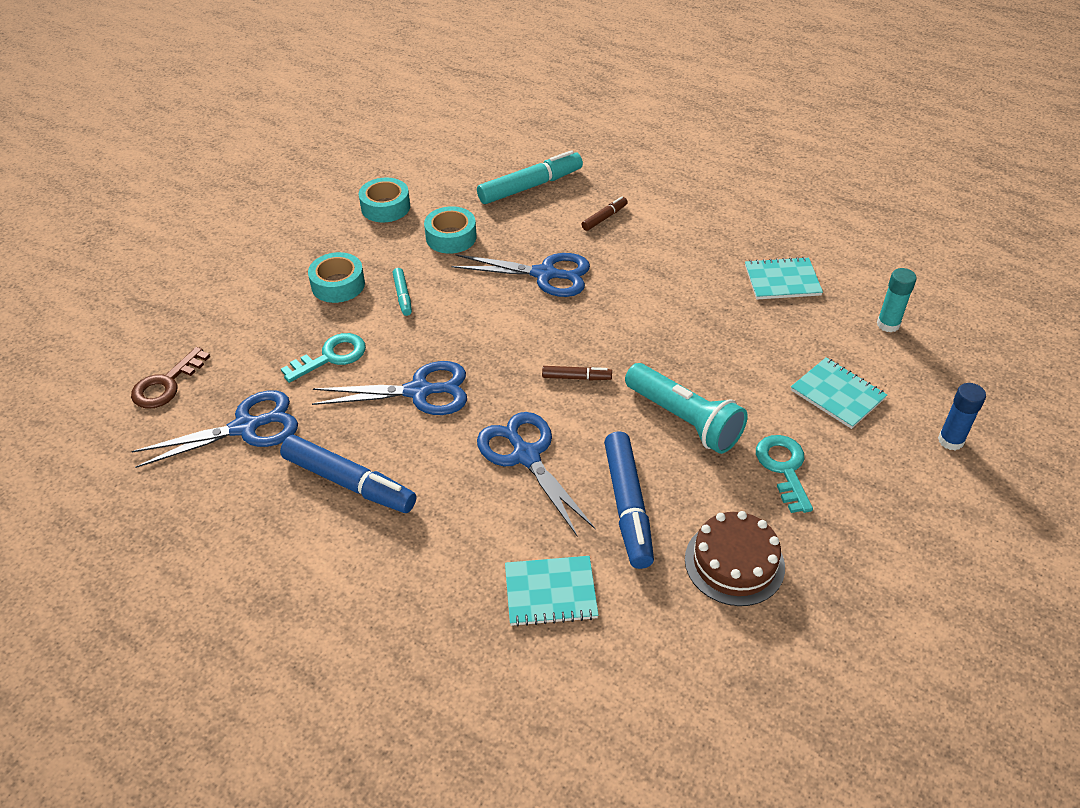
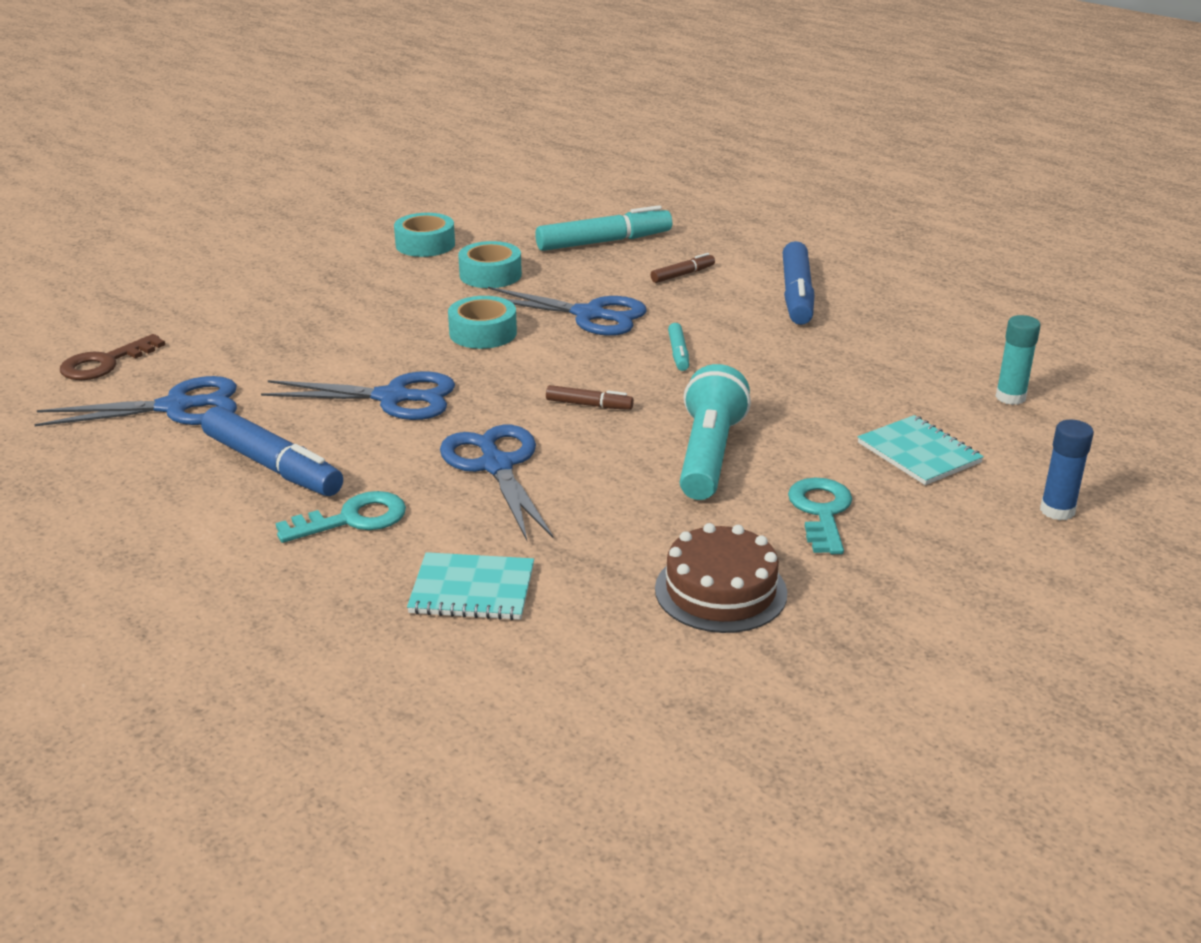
camera: 10 degrees right, 15 degrees down
turquoise key [281,333,366,383] -> turquoise key moved to [275,491,406,543]
turquoise tape [308,252,365,303] -> turquoise tape moved to [448,296,517,349]
turquoise marker [393,268,412,316] -> turquoise marker moved to [668,323,689,371]
blue marker [604,431,654,569] -> blue marker moved to [783,241,815,325]
turquoise flashlight [625,363,748,454] -> turquoise flashlight turned 135 degrees counterclockwise [680,364,751,500]
turquoise notebook [745,257,823,299] -> none

